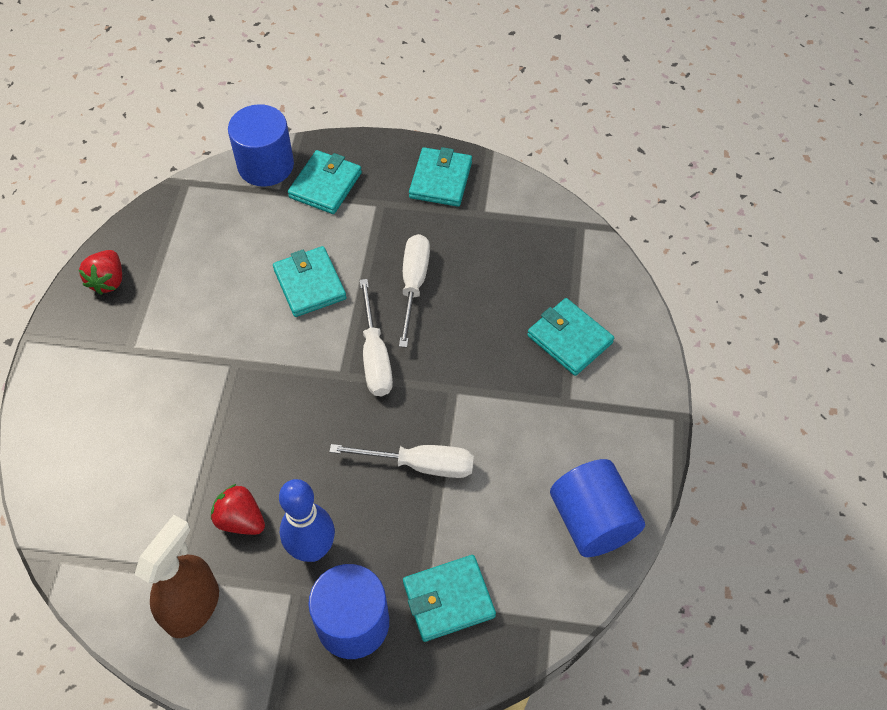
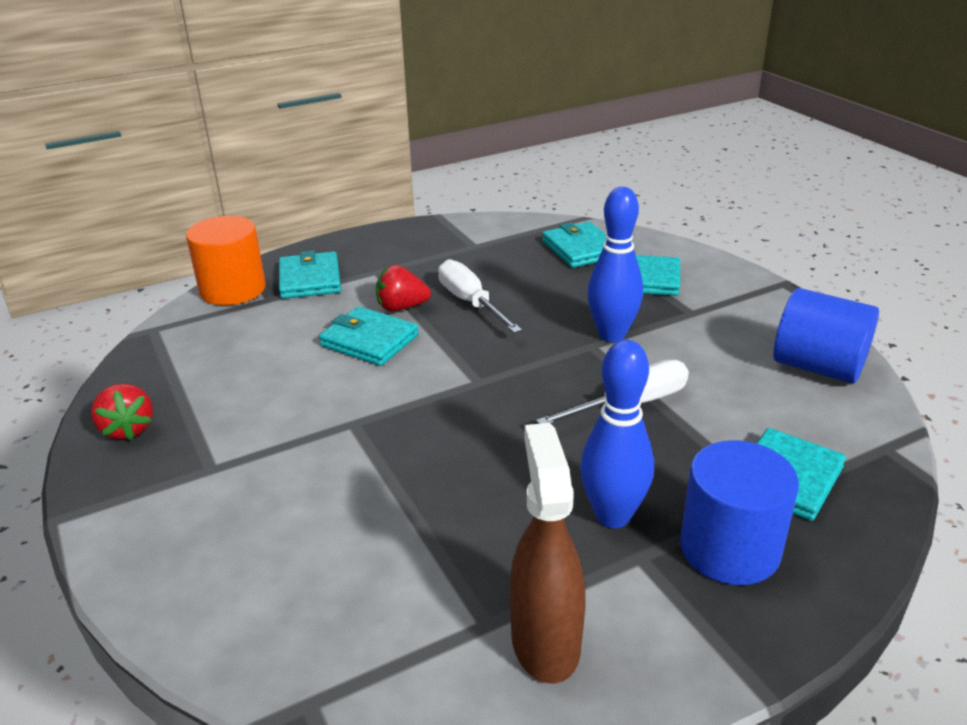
camera: 35 degrees left, 25 degrees down
red strawberry [211,484,265,535] -> red strawberry moved to [376,265,431,311]
blue cylinder [228,104,294,187] -> orange cylinder [186,216,266,305]
white screwdriver [359,279,393,396] -> none
turquoise wallet [409,147,472,207] -> turquoise wallet moved to [542,222,607,268]
none -> blue bowling pin [587,187,643,342]

